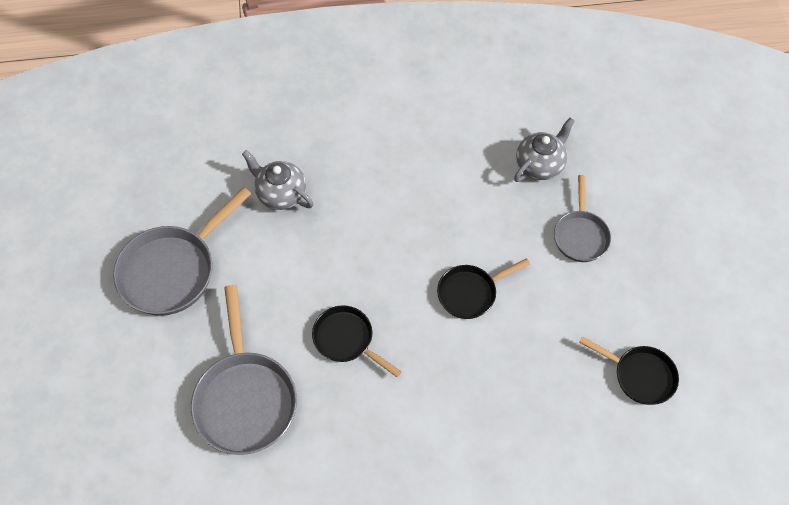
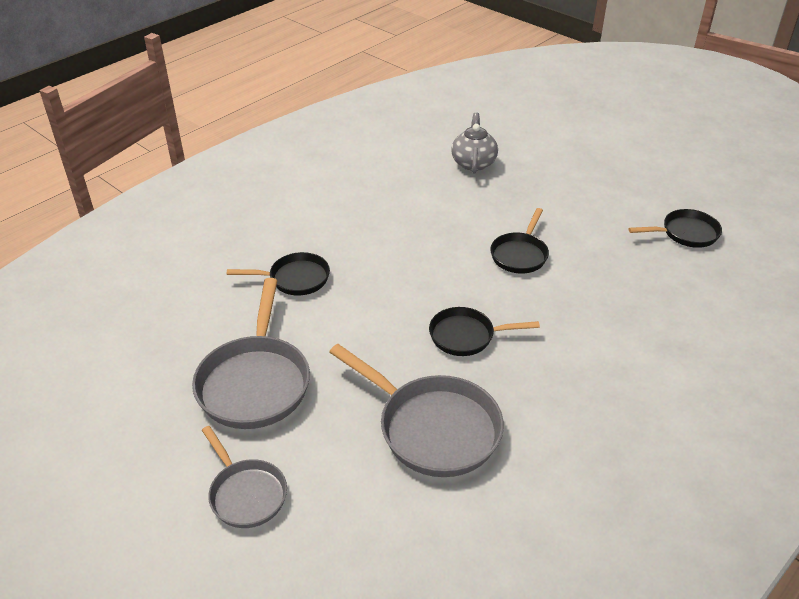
camera: 40 degrees left, 20 degrees down
grey teapot [242,150,313,210] -> black pan [227,252,330,295]
grey pan [554,175,611,262] -> grey pan moved to [202,426,287,528]

